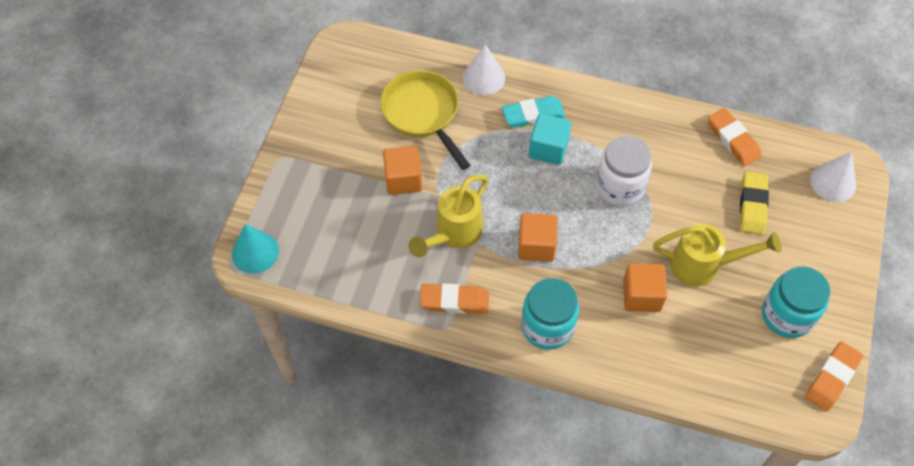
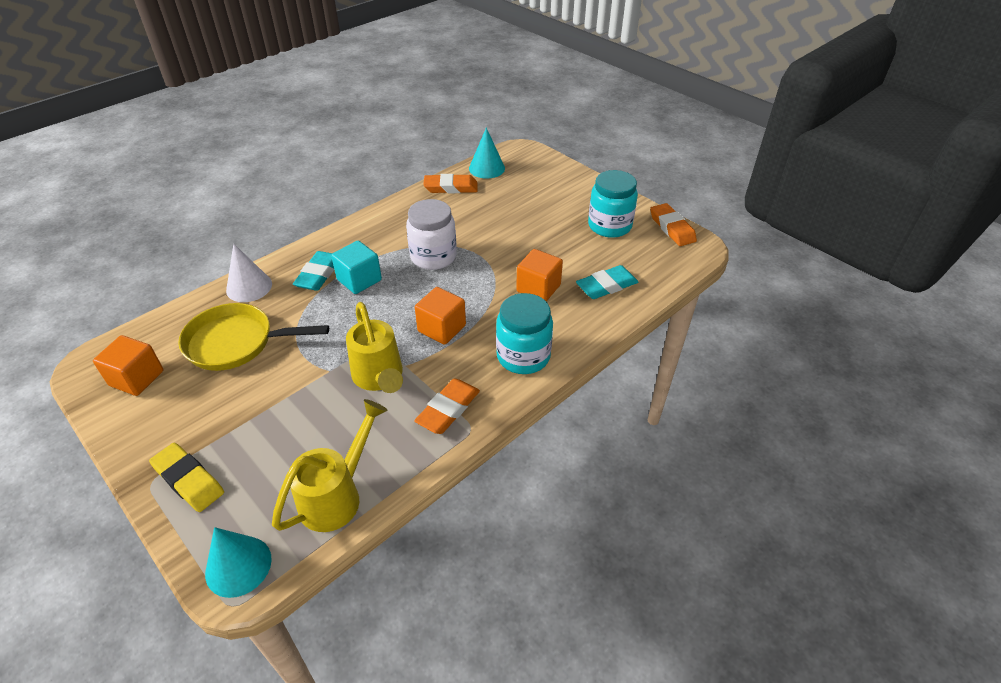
camera: 60 degrees left, 15 degrees down
orange cube [383,146,422,195] -> orange cube moved to [93,335,163,396]
yellow watering can [653,223,781,286] -> yellow watering can moved to [272,399,387,532]
yellow eraser [740,171,769,234] -> yellow eraser moved to [149,443,224,512]
white cone [810,152,856,202] -> none
none -> turquoise cone [469,128,505,179]
none -> turquoise eraser [576,265,638,299]

